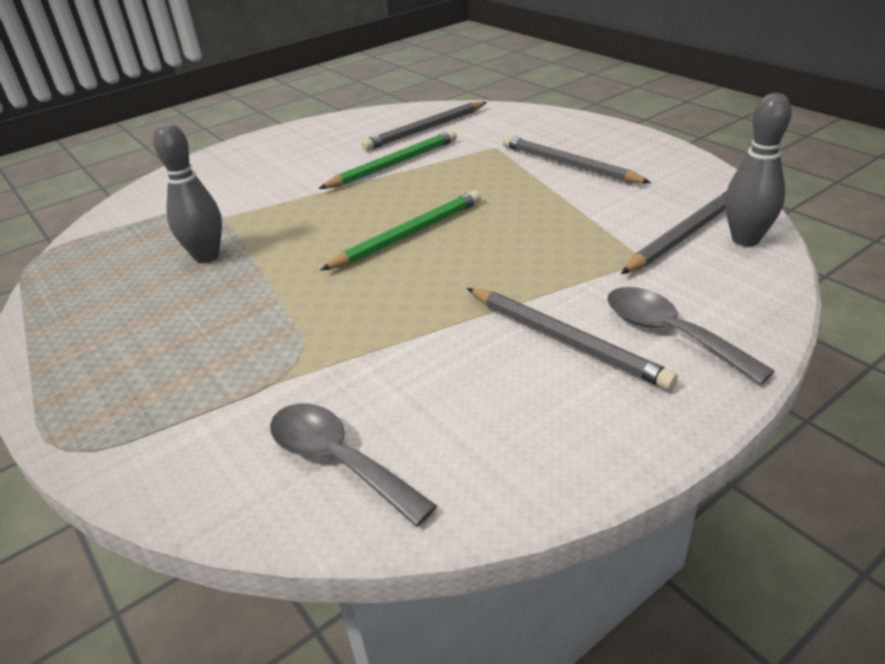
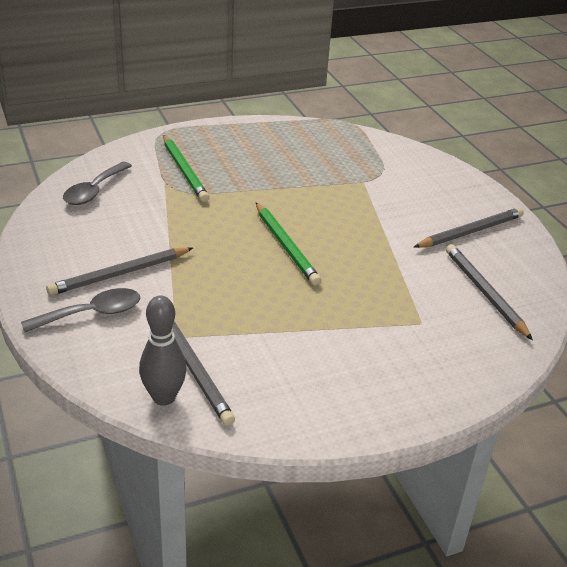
camera: 100 degrees right, 0 degrees up
grey bowling pin [153,123,222,263] -> none
grey spoon [270,403,437,527] -> grey spoon turned 150 degrees clockwise [63,162,132,205]
green pencil [319,130,457,189] -> green pencil moved to [163,135,209,202]
grey pencil [502,135,651,184] -> grey pencil moved to [414,207,524,248]

